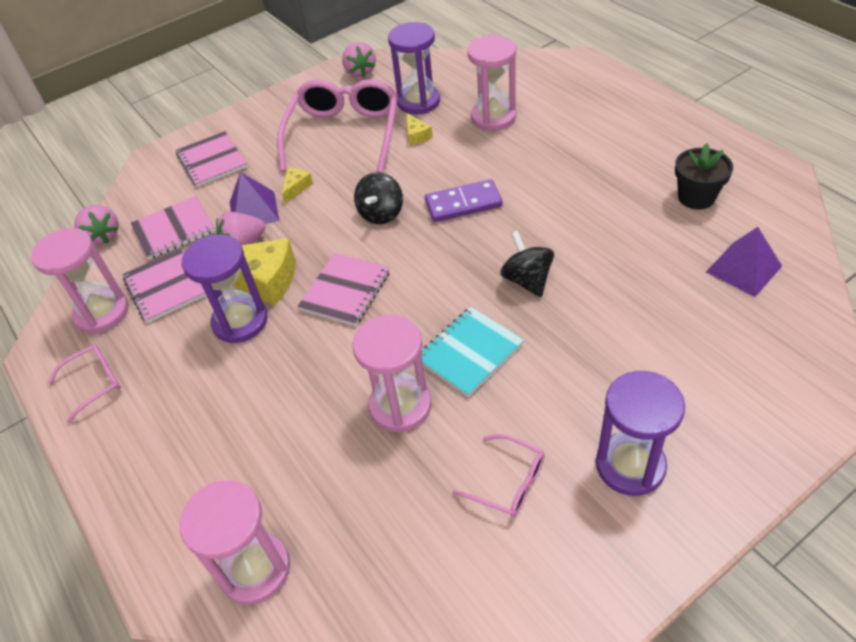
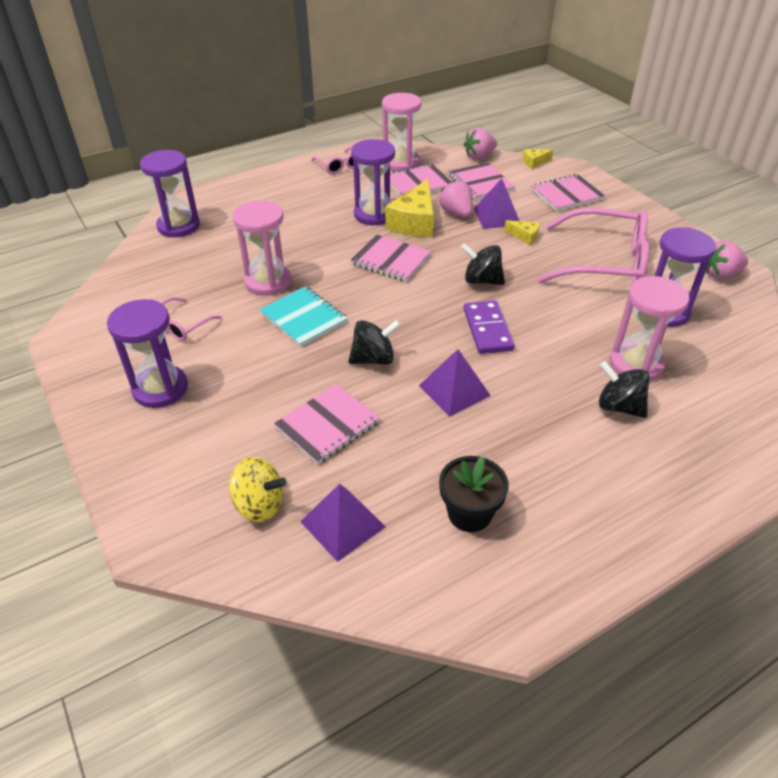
camera: 90 degrees right, 5 degrees down
pink hourglass [180,480,290,605] -> purple hourglass [140,150,200,238]
yellow cheese [406,113,433,145] -> yellow cheese moved to [523,149,553,169]
none -> yellow spinning top [229,457,287,522]
none -> pink notebook [274,384,380,465]
none -> purple pyramid [419,349,491,417]
none -> black spinning top [599,361,650,418]

